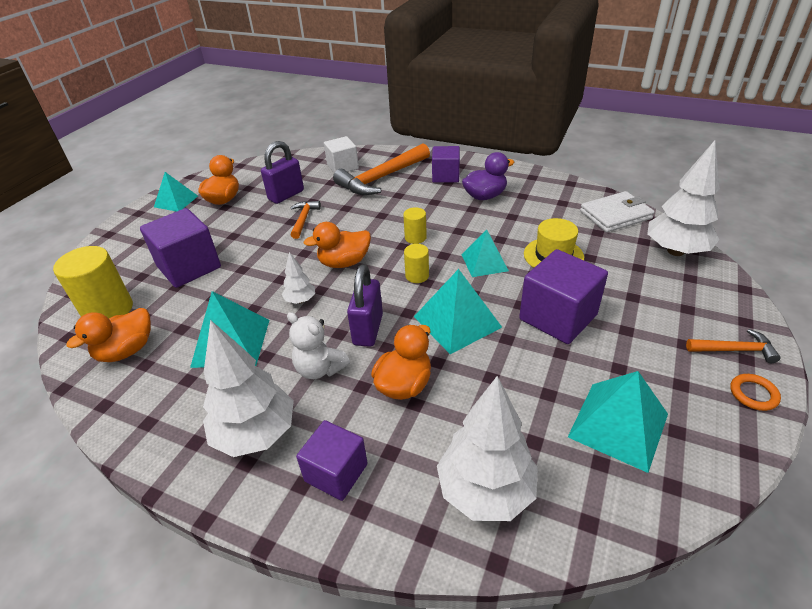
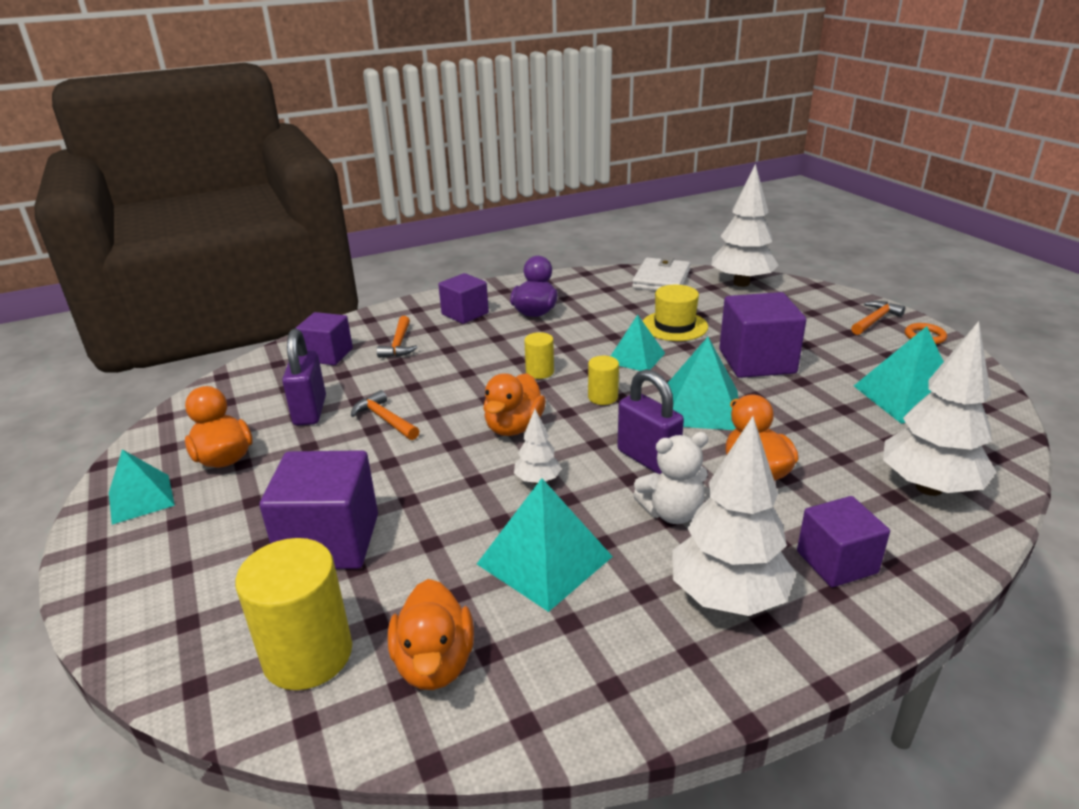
camera: 50 degrees left, 10 degrees down
white cube [324,136,359,173] -> purple cube [295,312,353,365]
orange hammer [333,143,430,195] -> orange hammer [377,316,418,358], size x0.51

